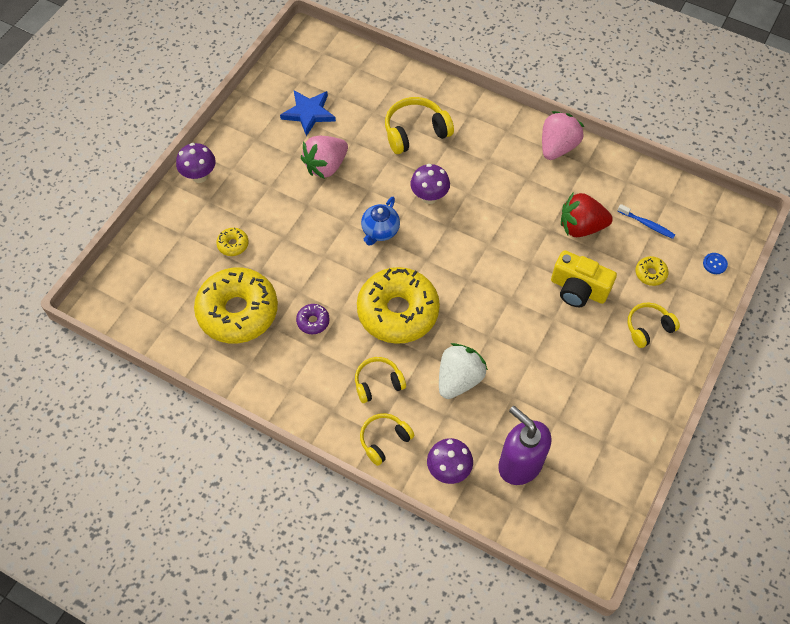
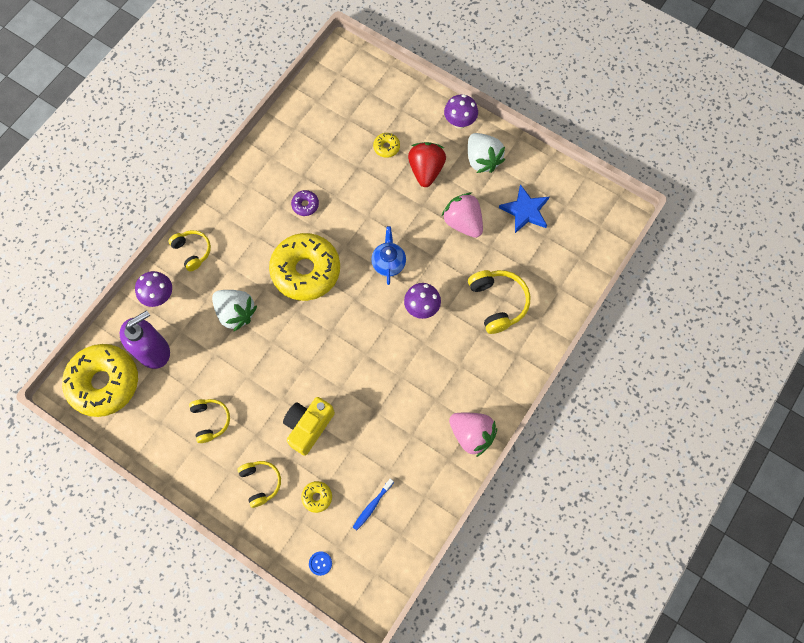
camera: 95 degrees right, 10 degrees up
yellow donut [194,267,278,343] -> yellow donut moved to [62,344,138,417]
yellow headphones [355,357,406,403] -> yellow headphones moved to [189,399,230,443]
blue teapot [361,197,400,246] -> blue teapot turned 60 degrees clockwise [371,226,406,285]
red strawberry [561,192,613,237] -> red strawberry moved to [408,142,446,187]
none -> white strawberry [468,133,505,173]

